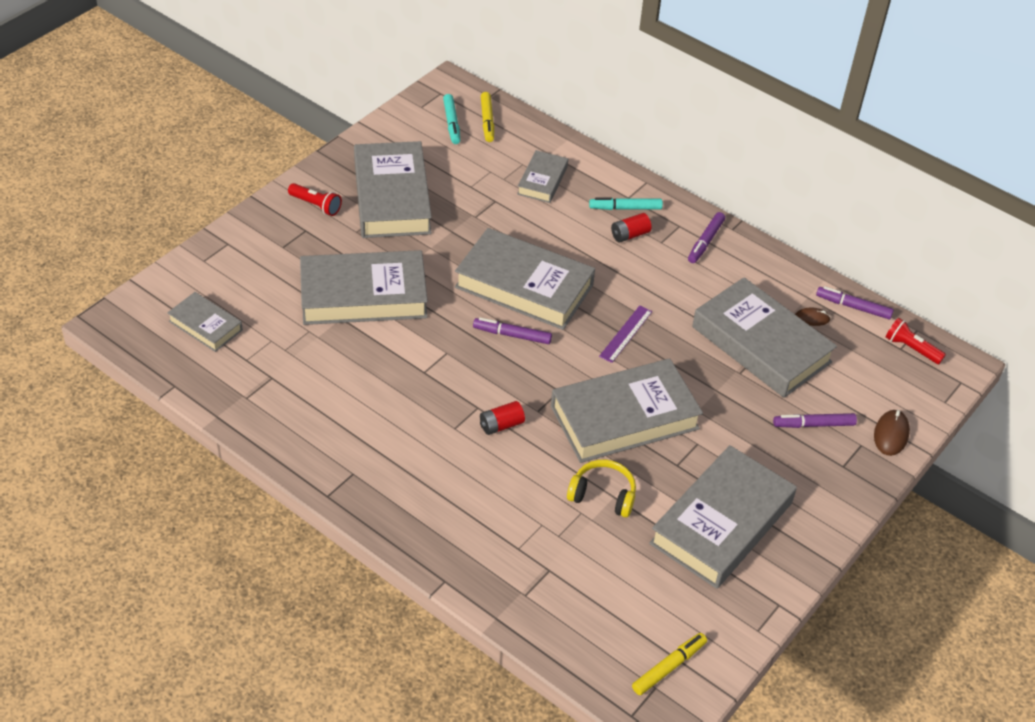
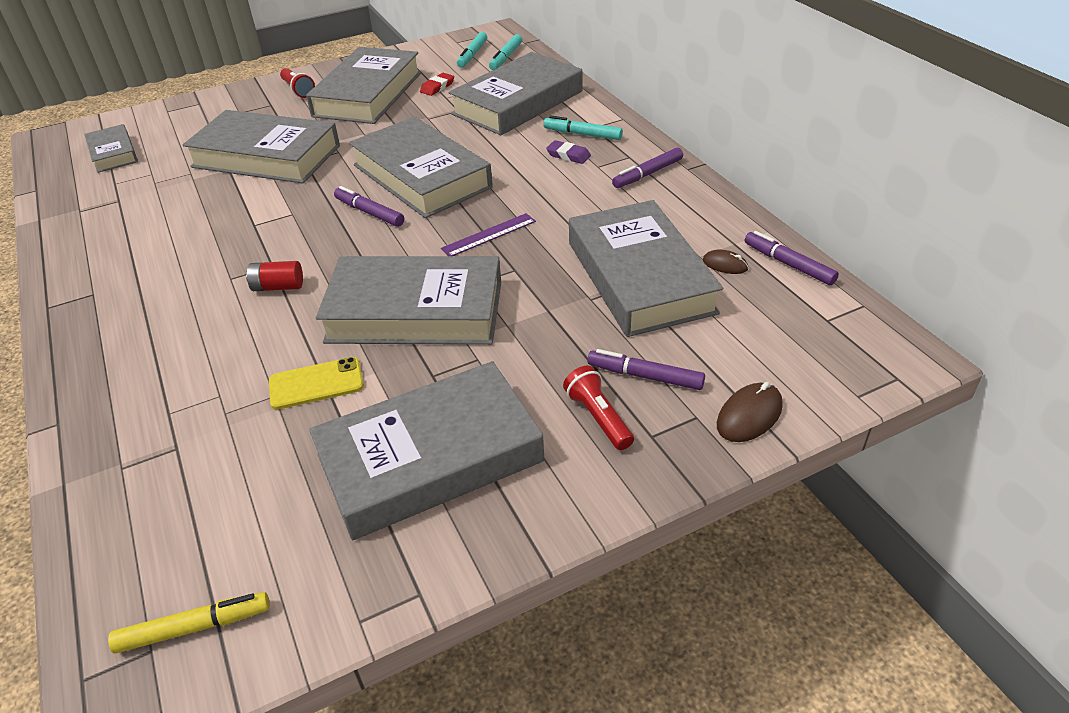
camera: 30 degrees right, 5 degrees down
yellow marker [481,92,494,142] -> turquoise marker [489,34,522,70]
grey book [517,150,568,203] -> grey book [449,52,582,135], size x1.93
yellow headphones [567,460,636,517] -> yellow phone [269,357,364,410]
red battery [611,213,652,243] -> purple eraser [546,140,591,164]
red flashlight [886,318,946,364] -> red flashlight moved to [563,366,634,450]
none -> red eraser [420,73,454,96]

